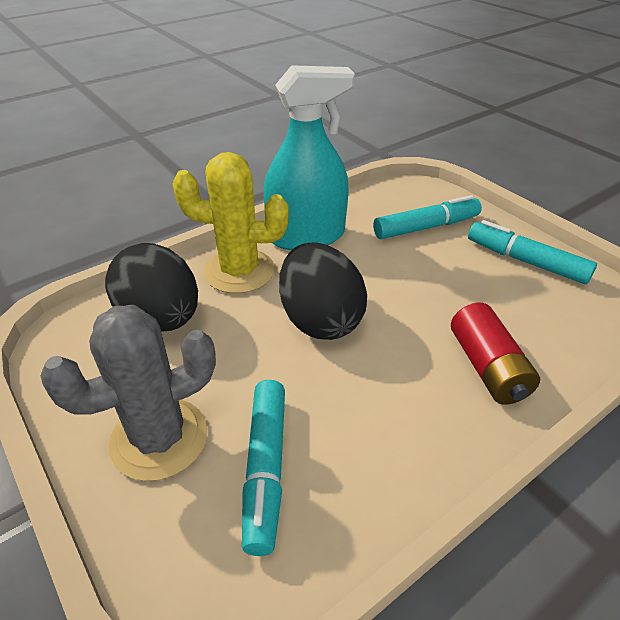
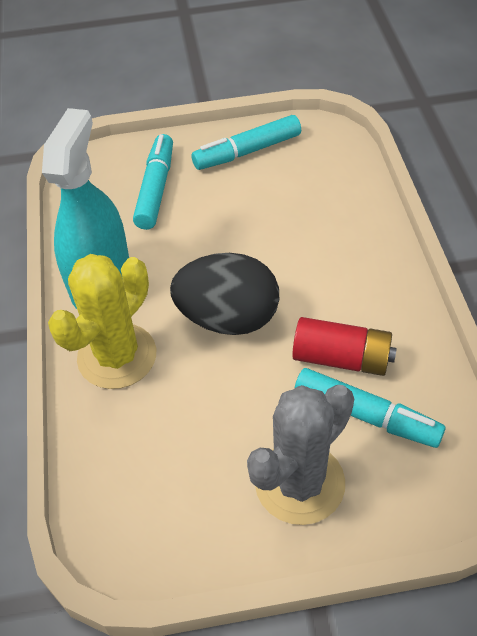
camera: 60 degrees left, 10 degrees up
grey cactus [40,305,216,481] -> grey cactus turned 45 degrees clockwise [247,385,354,525]
black egg [105,243,198,332] -> none
red battery [451,302,540,405] -> red battery moved to [292,317,397,376]

